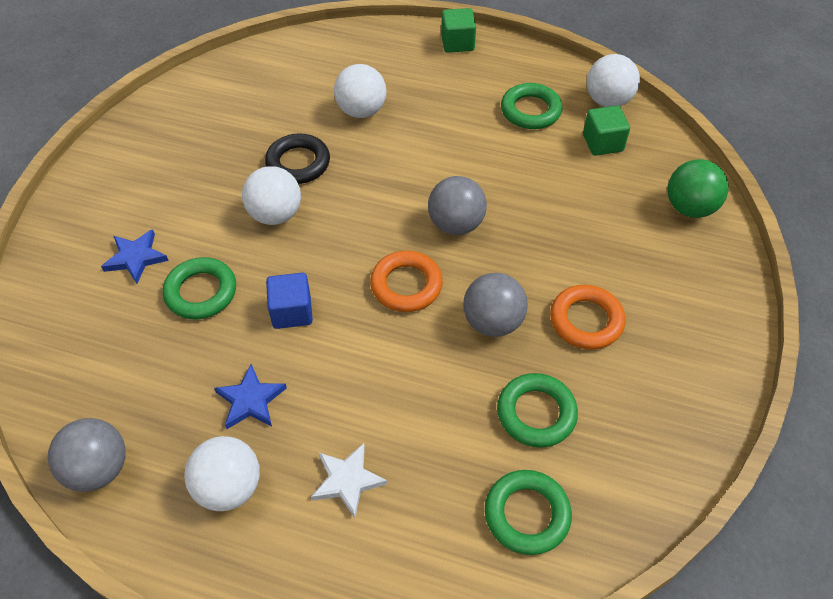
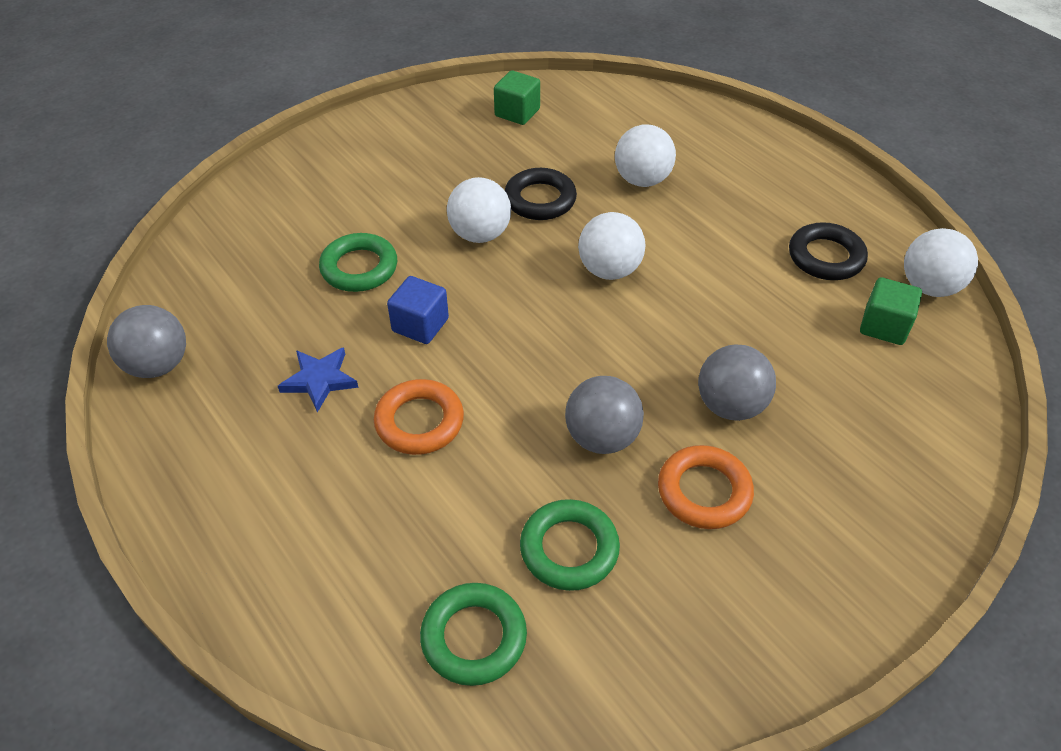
camera: 35 degrees right, 5 degrees down
blue star [101,229,169,284] -> none
white ball [184,436,260,511] -> white ball moved to [578,212,646,280]
white star [311,443,387,518] -> none
orange ring [370,251,443,312] -> orange ring moved to [374,379,464,455]
grey ball [428,176,487,235] -> grey ball moved to [698,345,776,421]
green cube [441,8,476,53] -> green cube moved to [494,70,540,125]
green ring [501,83,562,129] -> black ring [789,222,868,280]
green ball [668,159,729,218] -> none

